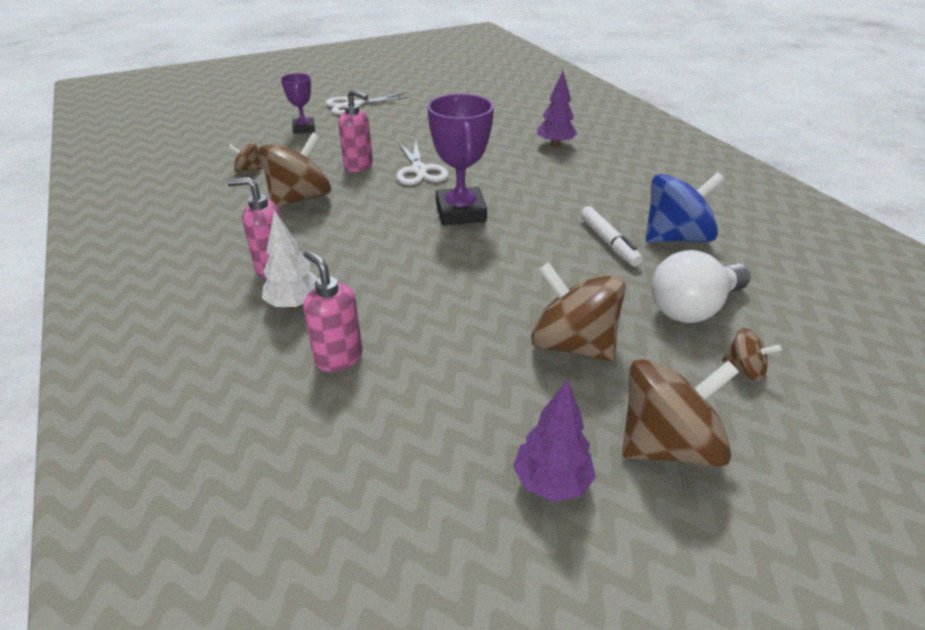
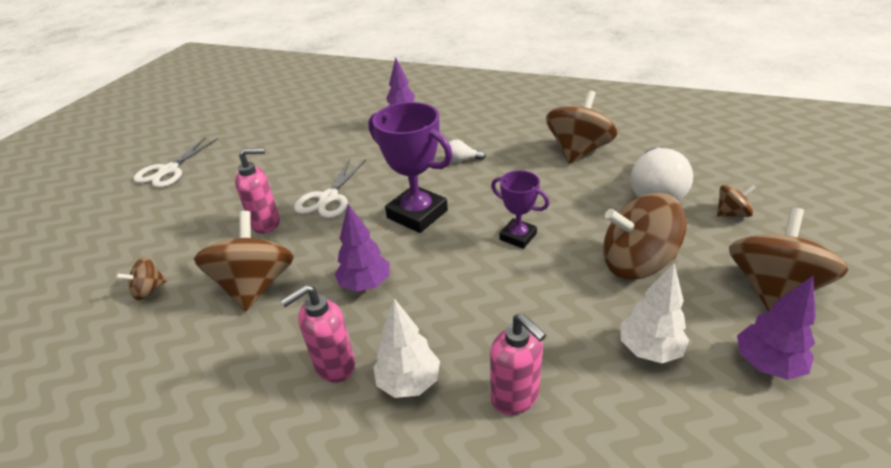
camera: 40 degrees left, 0 degrees up
purple trophy [281,73,315,134] -> purple trophy moved to [491,170,549,249]
pink soap dispenser [303,250,362,372] -> pink soap dispenser turned 135 degrees counterclockwise [490,313,546,415]
white scissors [396,140,449,185] -> white scissors turned 75 degrees clockwise [294,159,366,218]
white marker [580,206,643,267] -> none
blue spinning top [645,172,724,242] -> brown spinning top [546,90,617,164]
none -> purple tree [335,204,389,292]
none -> white light bulb [449,140,486,162]
none -> white tree [620,263,689,363]

